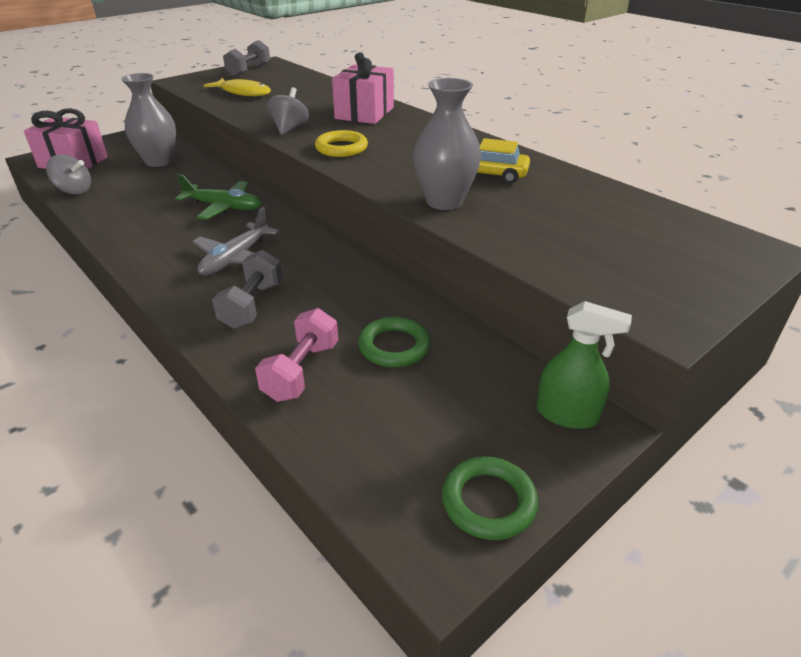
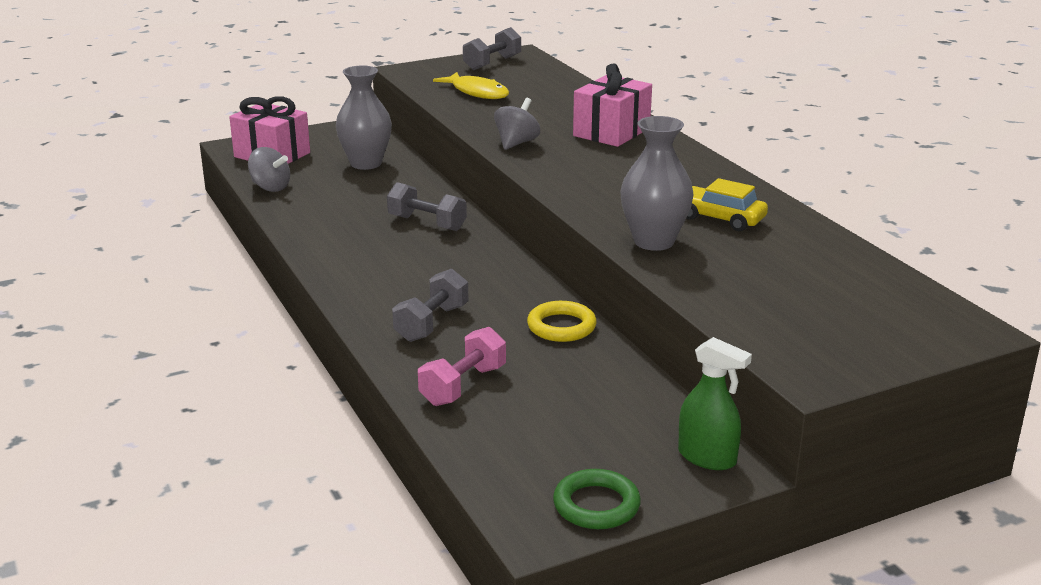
camera: 15 degrees right, 10 degrees down
green plane [175,174,262,220] -> grey dumbbell [387,182,467,231]
grey plane [192,207,279,276] -> none
yellow ring [315,130,368,157] -> yellow ring moved to [527,301,597,342]
green ring [358,316,431,367] -> none

